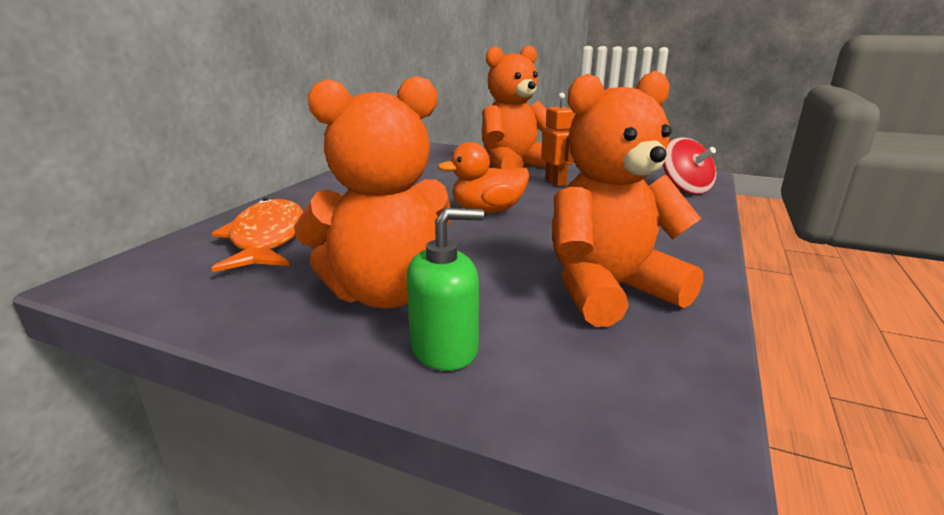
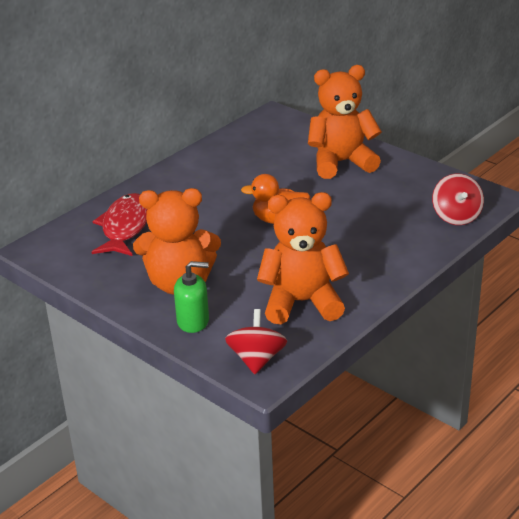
camera: 20 degrees right, 10 degrees up
orange fish [211,198,303,272] -> red fish [91,193,147,256]
orange robot [541,93,575,186] -> none
none -> red spinning top [225,309,287,374]

